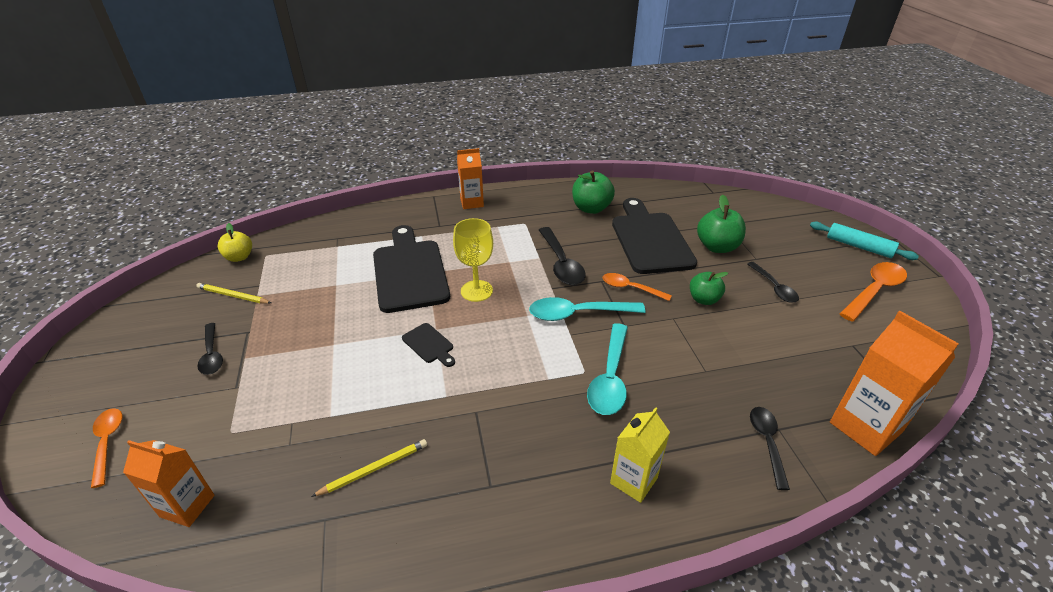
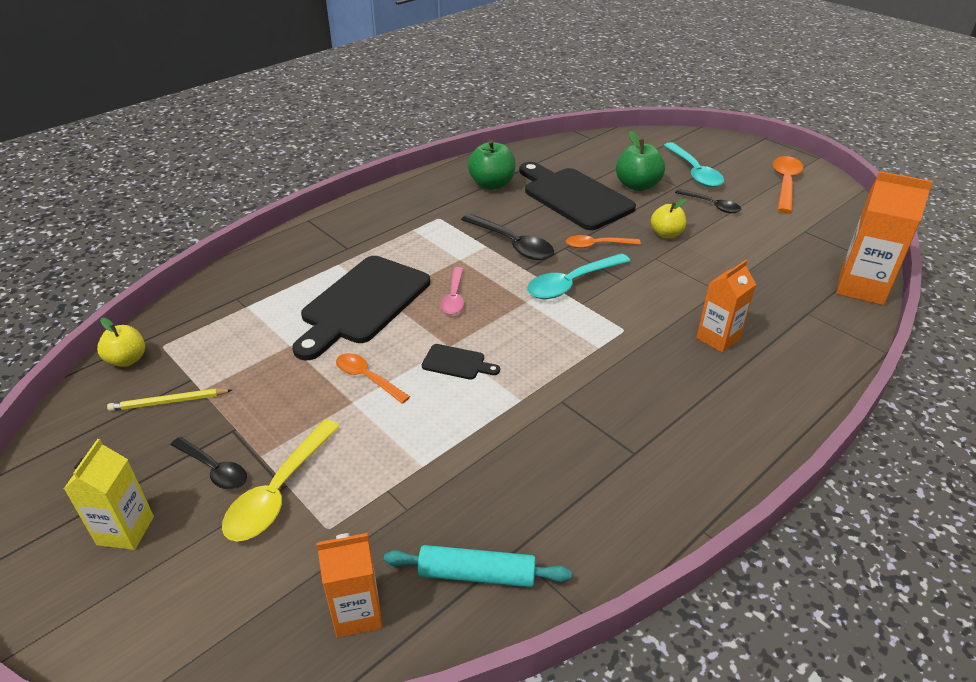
camera: 30 degrees left, 0 degrees up
orange spoon [91,408,122,488] -> orange spoon moved to [336,353,410,404]
yellow pencil [311,439,427,497] -> none
black cutting board [373,225,450,313] -> black cutting board turned 105 degrees counterclockwise [292,256,430,360]
yellow goblet [453,218,493,302] -> pink spoon [440,267,464,314]
orange carton [457,148,484,209] -> orange carton moved to [696,260,756,353]
turquoise spoon [587,323,628,415] -> turquoise spoon moved to [663,142,724,187]
yellow carton [610,407,670,503] -> yellow carton moved to [64,439,154,550]
green apple [690,272,728,305] -> yellow apple [651,199,686,238]
black spoon [750,407,790,490] -> none
turquoise rolling pin [810,222,919,260] -> turquoise rolling pin moved to [384,545,572,587]
none -> yellow spoon [222,419,340,542]

